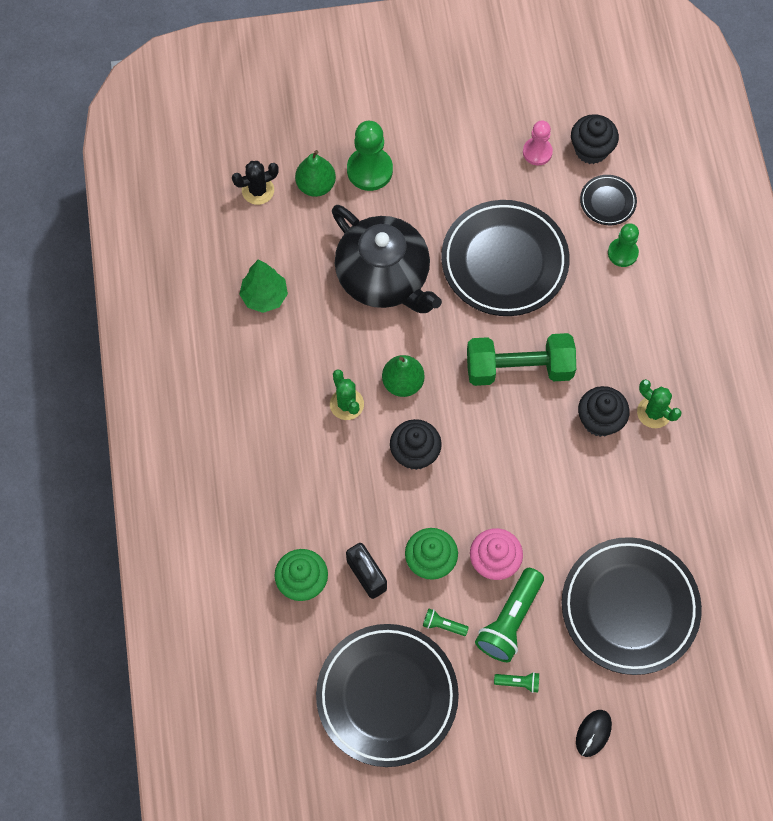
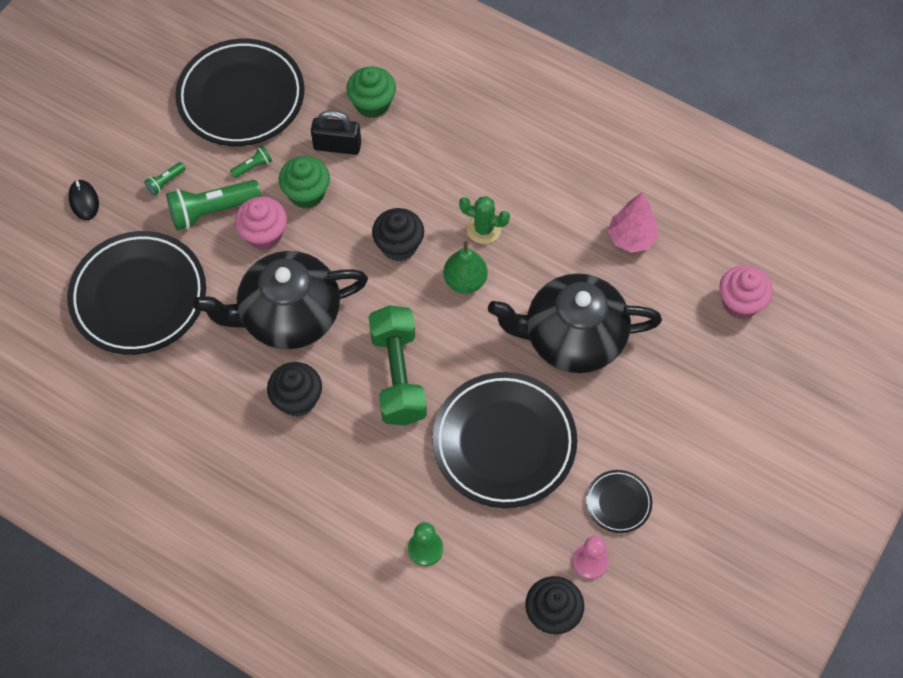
camera: 130 degrees right, 5 degrees down
black cactus [232,161,279,205] -> pink cupcake [719,265,773,319]
green tree [239,260,288,313] -> pink tree [608,192,658,253]
green pear [295,150,336,197] -> none
green pawn [347,121,393,191] -> none
green dumbbell [467,333,576,386] -> green dumbbell turned 45 degrees counterclockwise [369,305,427,426]
green flashlight [475,568,544,662] -> green flashlight turned 90 degrees counterclockwise [166,180,261,230]
black plate [580,175,637,225] -> black plate moved to [586,470,652,533]
green cactus [637,379,681,428] -> none
none -> black teapot [193,251,368,349]

